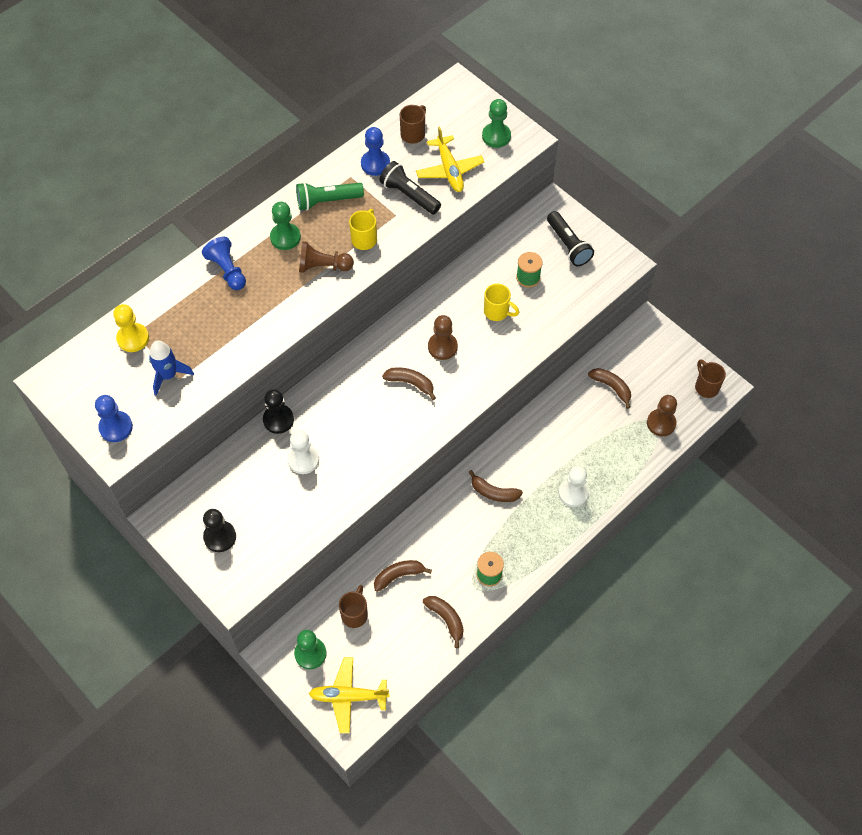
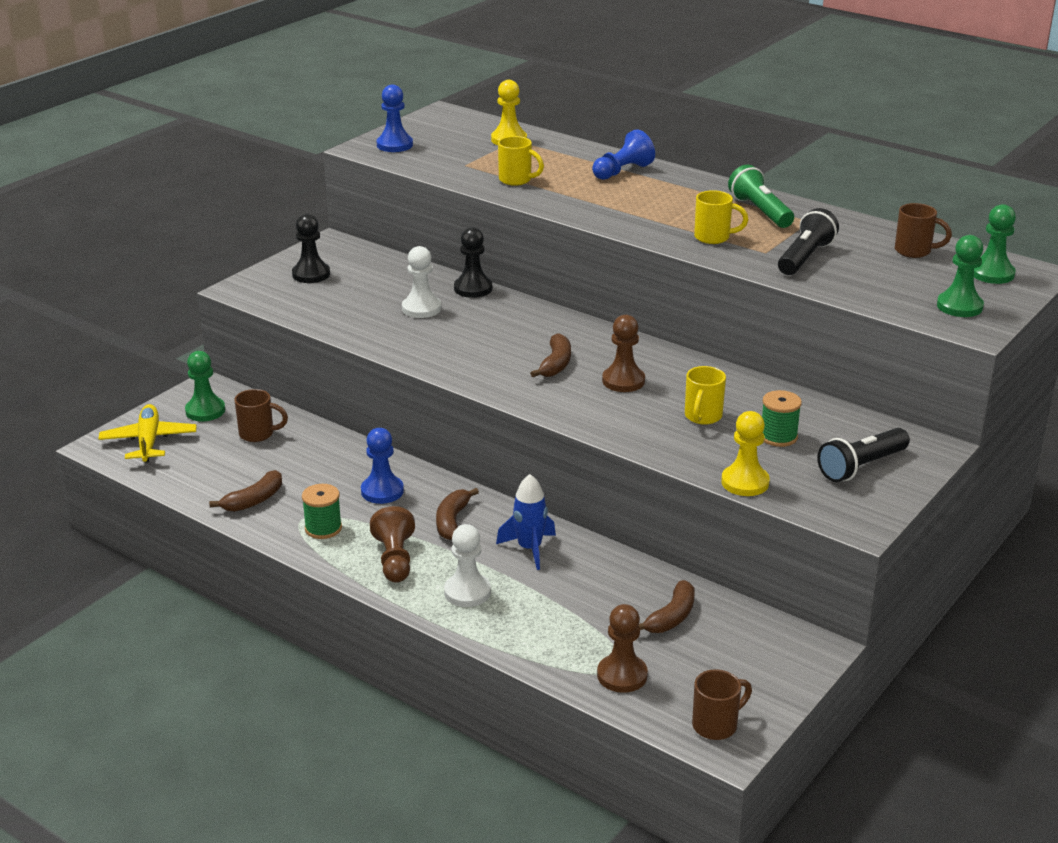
camera: 80 degrees right, 30 degrees down
blue rocket [149,340,194,396] -> blue rocket moved to [496,474,556,570]
green pawn [270,202,301,250] -> green pawn moved to [974,204,1016,284]
brown pawn [299,241,354,273] -> brown pawn moved to [370,506,415,583]
blue pawn [361,127,390,176] -> blue pawn moved to [361,428,404,504]
brown banana [374,560,432,592] -> none
yellow plane [416,126,484,192] -> none
none -> yellow mug [498,136,544,186]
none -> yellow pawn [721,411,770,496]

